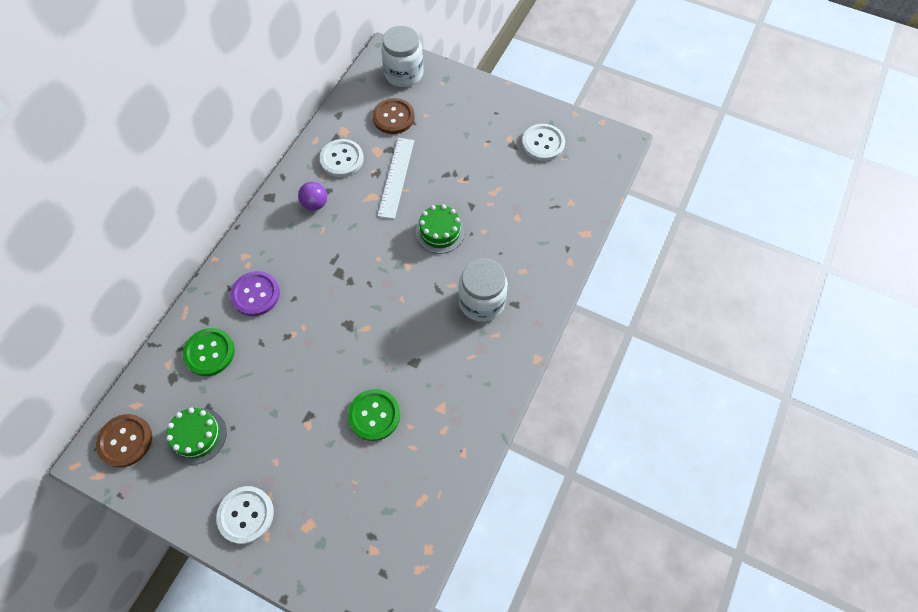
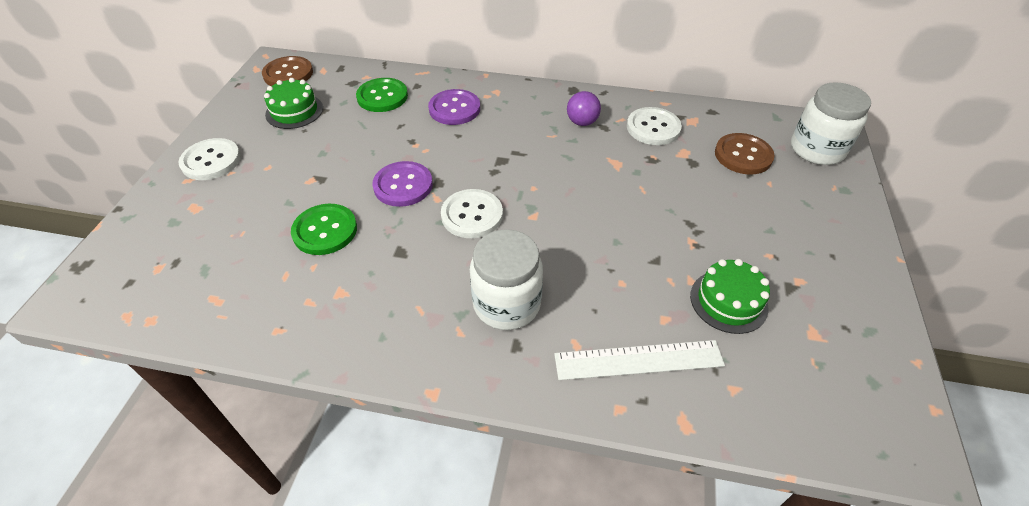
camera: 75 degrees right, 15 degrees down
white ruler [377,138,414,219] -> white ruler moved to [554,340,725,380]
green cake [416,204,465,254] -> green cake moved to [690,259,770,334]
white button [522,124,565,161] -> white button moved to [441,189,503,238]
none -> purple button [372,161,433,207]

